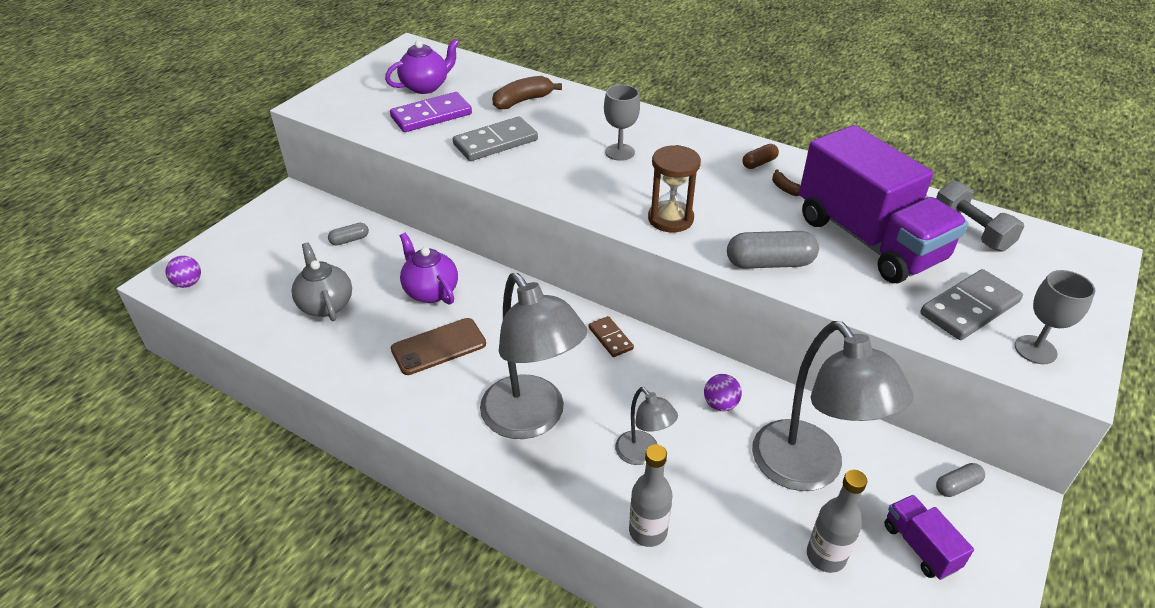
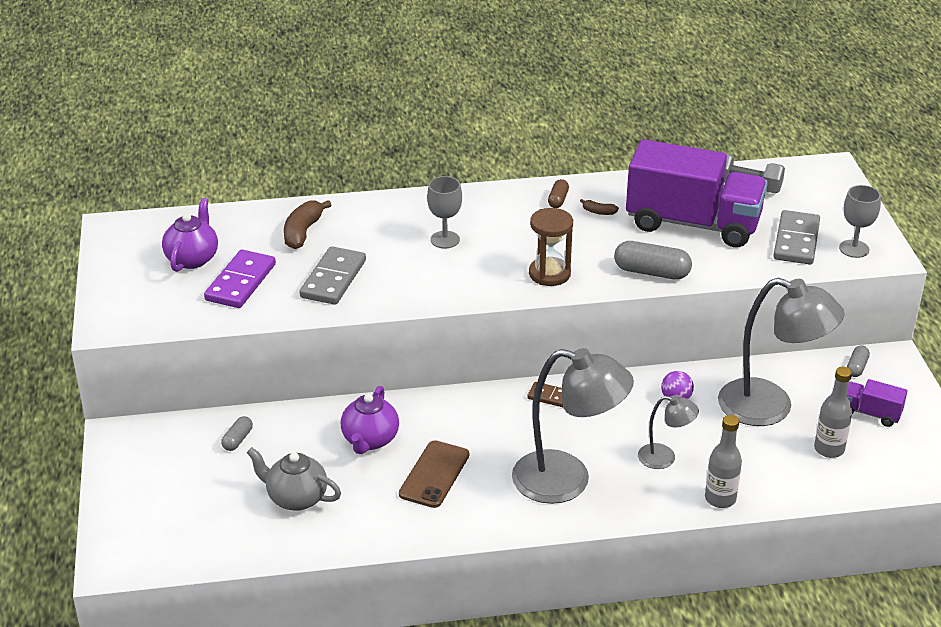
camera: 40 degrees left, 5 degrees down
purple ball [166,256,201,288] -> none
purple teapot [400,233,458,305] -> purple teapot turned 90 degrees counterclockwise [341,386,399,454]
grey capsule [727,231,819,269] -> grey capsule turned 60 degrees clockwise [614,241,692,280]

